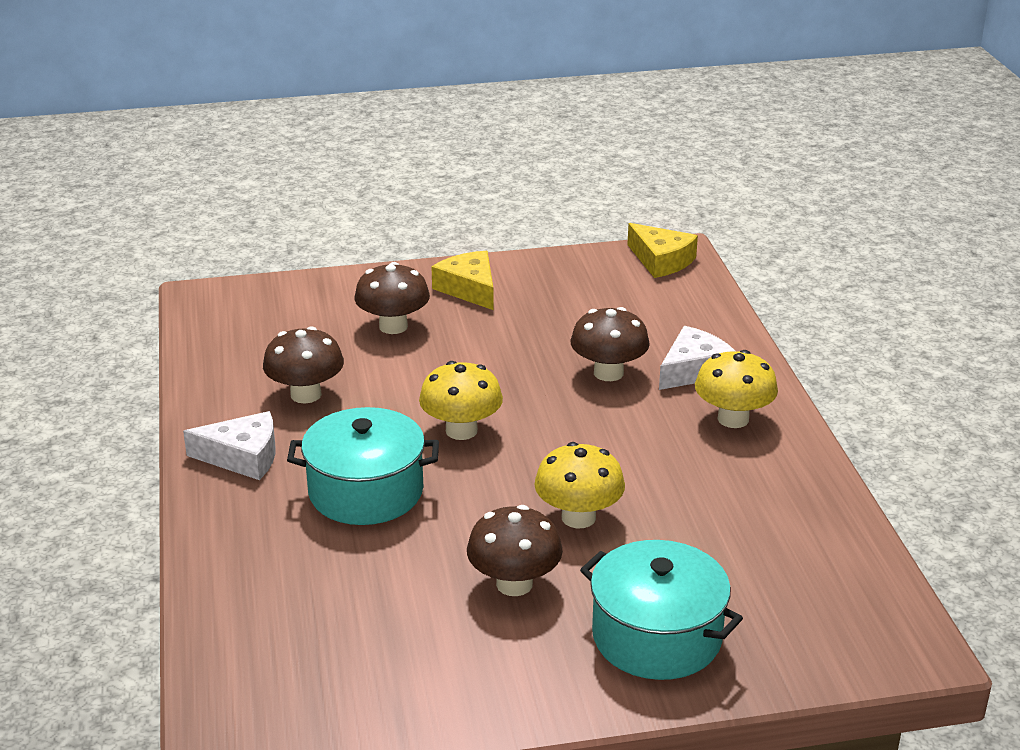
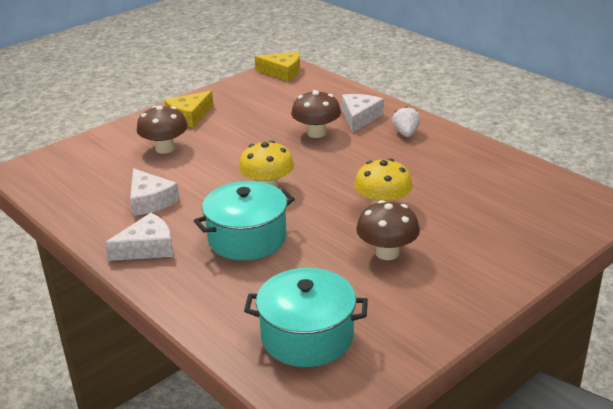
camera: 30 degrees left, 0 degrees up
brown mushroom [263,326,344,404] -> white cheese [130,168,180,216]
yellow cheese [431,251,494,310] -> yellow cheese turned 75 degrees counterclockwise [165,91,214,128]
turquoise pot [580,540,743,680] -> turquoise pot moved to [244,268,368,367]
yellow mushroom [695,350,778,428] -> white strawberry [392,106,420,137]

